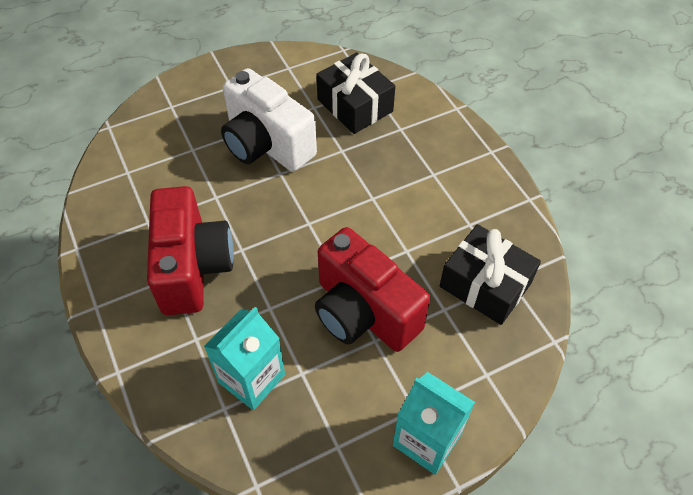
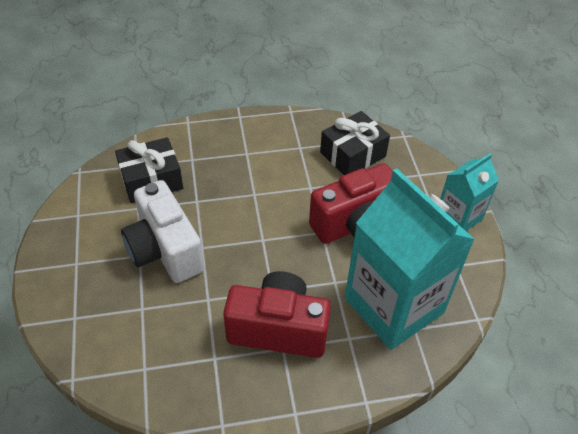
camera: 75 degrees left, 5 degrees down
turquoise carton [204,307,285,410] -> turquoise carton [345,168,475,350], size x1.90
white camera [221,68,317,172] -> white camera turned 90 degrees clockwise [121,180,204,283]

